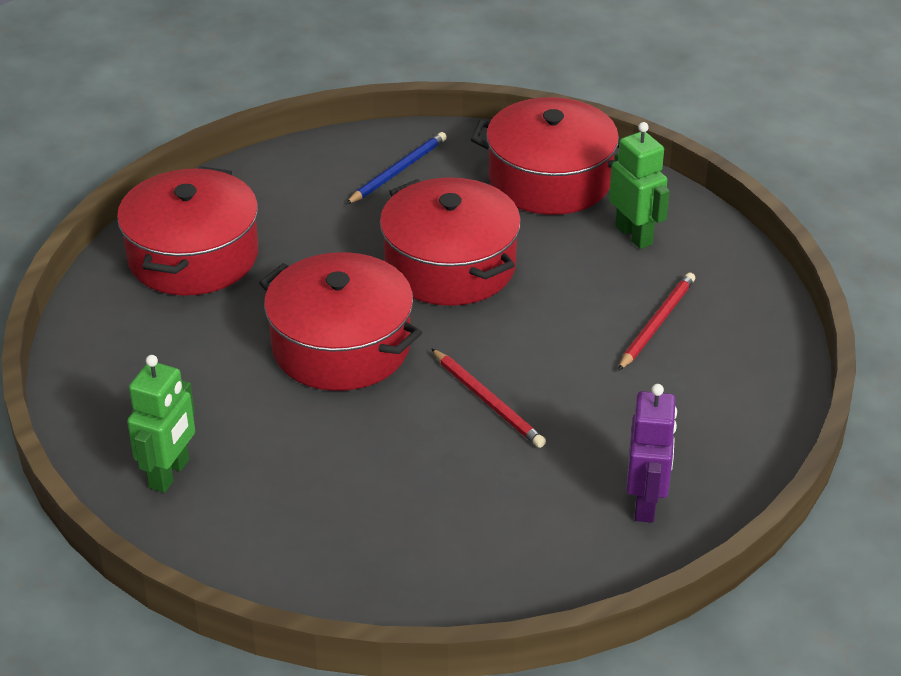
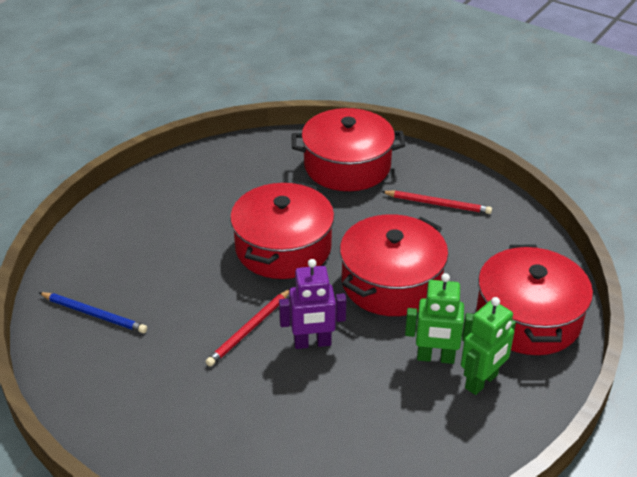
camera: 75 degrees right, 0 degrees up
green robot [127,355,195,493] -> green robot moved to [405,273,474,364]
blue pencil [346,132,447,204] -> blue pencil moved to [38,292,147,333]
red pencil [618,272,695,371] -> red pencil moved to [381,191,492,214]
purple robot [626,384,677,523] -> purple robot moved to [279,259,346,349]

